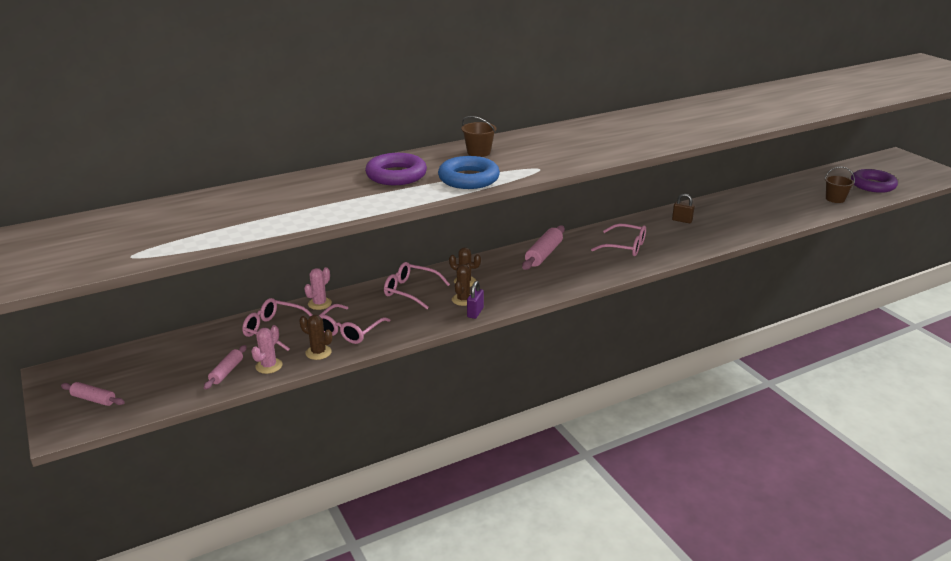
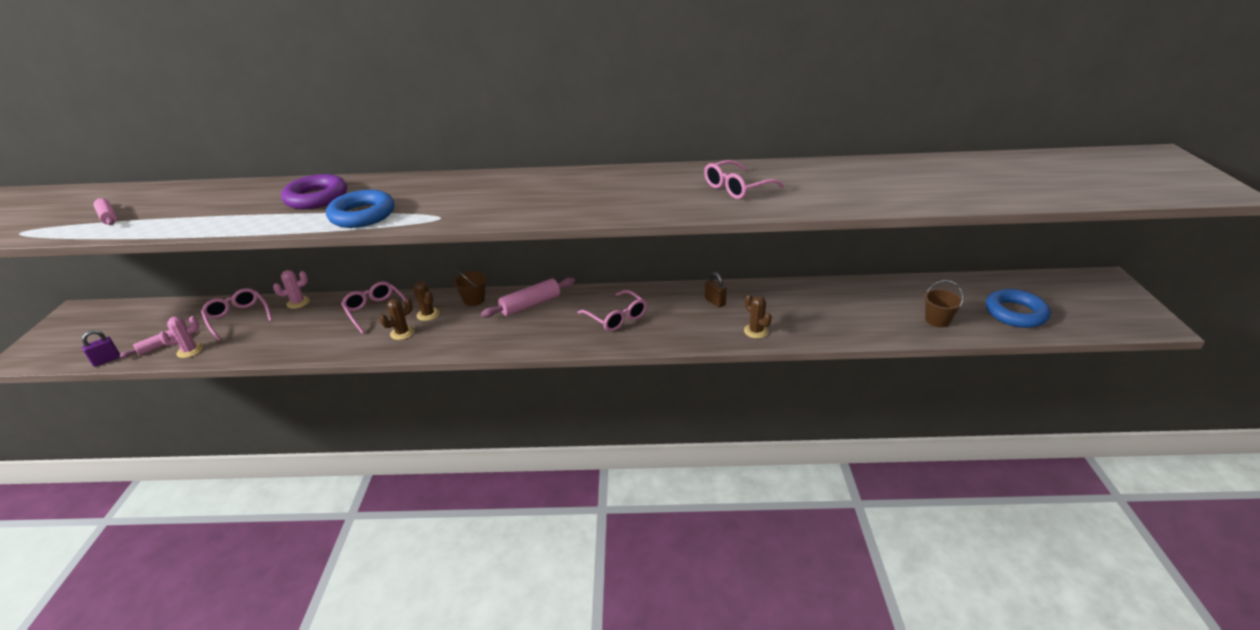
camera: 30 degrees right, 5 degrees up
pink rolling pin [61,382,125,406] -> pink rolling pin moved to [94,198,117,225]
brown cactus [299,315,332,360] -> brown cactus moved to [744,294,772,339]
pink glasses [319,304,391,344] -> pink glasses moved to [704,160,785,199]
brown bucket [462,116,496,157] -> brown bucket moved to [453,269,487,306]
purple padlock [467,281,484,319] -> purple padlock moved to [82,330,120,367]
purple ring [851,169,898,193] -> blue ring [986,289,1051,328]

